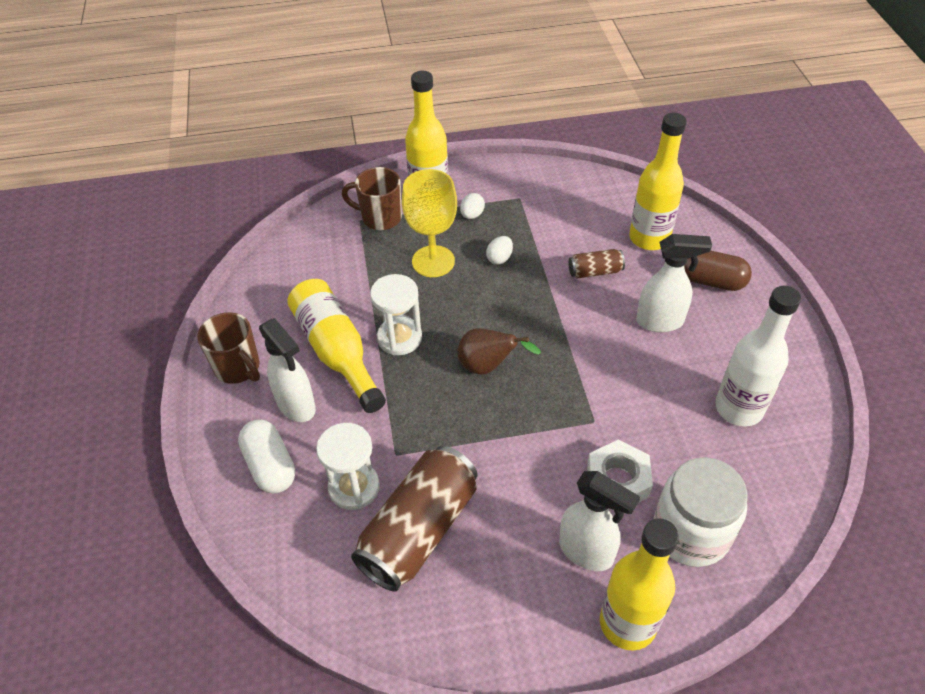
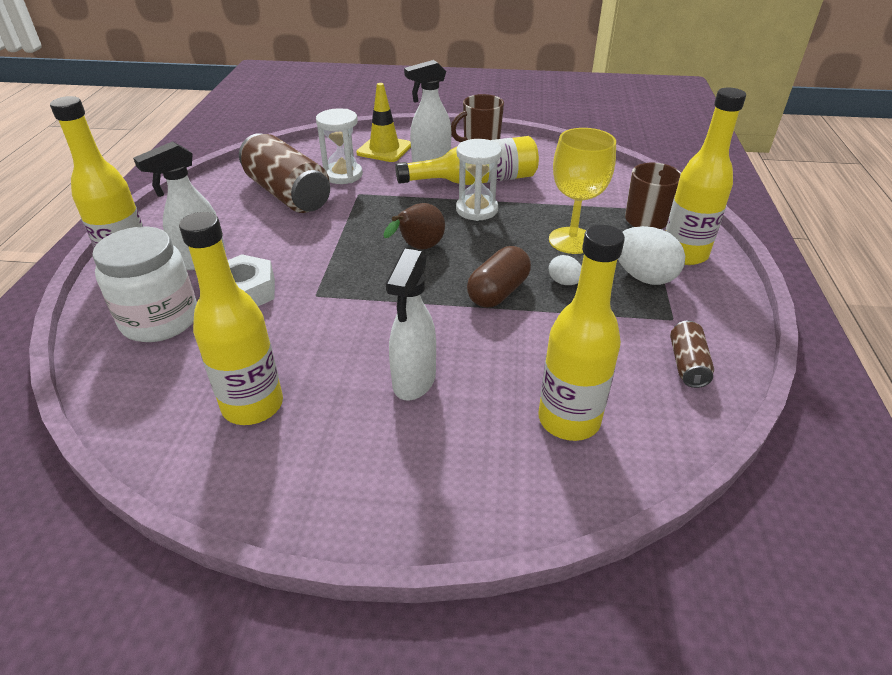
camera: 105 degrees right, 10 degrees down
white capsule [238,420,295,494] -> yellow traffic cone [356,83,411,162]
white egg [460,193,485,219] -> white egg [618,226,685,285], size x1.87
brown can [569,249,625,279] -> brown can moved to [670,320,714,388]
brown capsule [684,251,752,291] -> brown capsule moved to [467,246,531,308]
white bottle [715,286,801,426] -> yellow bottle [179,212,283,425]

